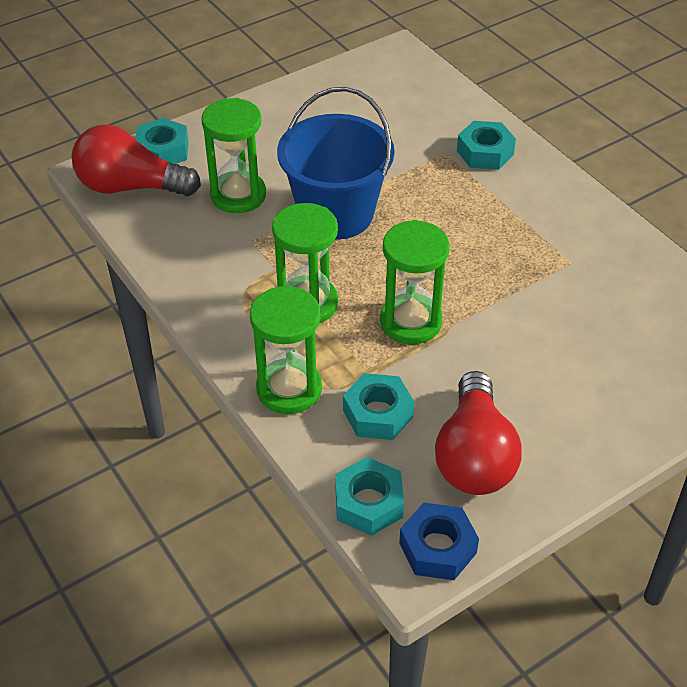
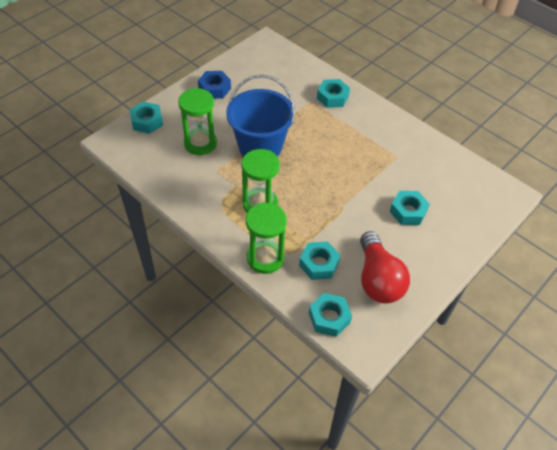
camera: 15 degrees left, 5 degrees up
red light bulb [72,124,201,196] -> none
green hourglass [380,220,450,344] -> none
blue nut [399,503,479,580] -> blue nut moved to [198,71,231,99]
none -> turquoise nut [390,191,430,225]

